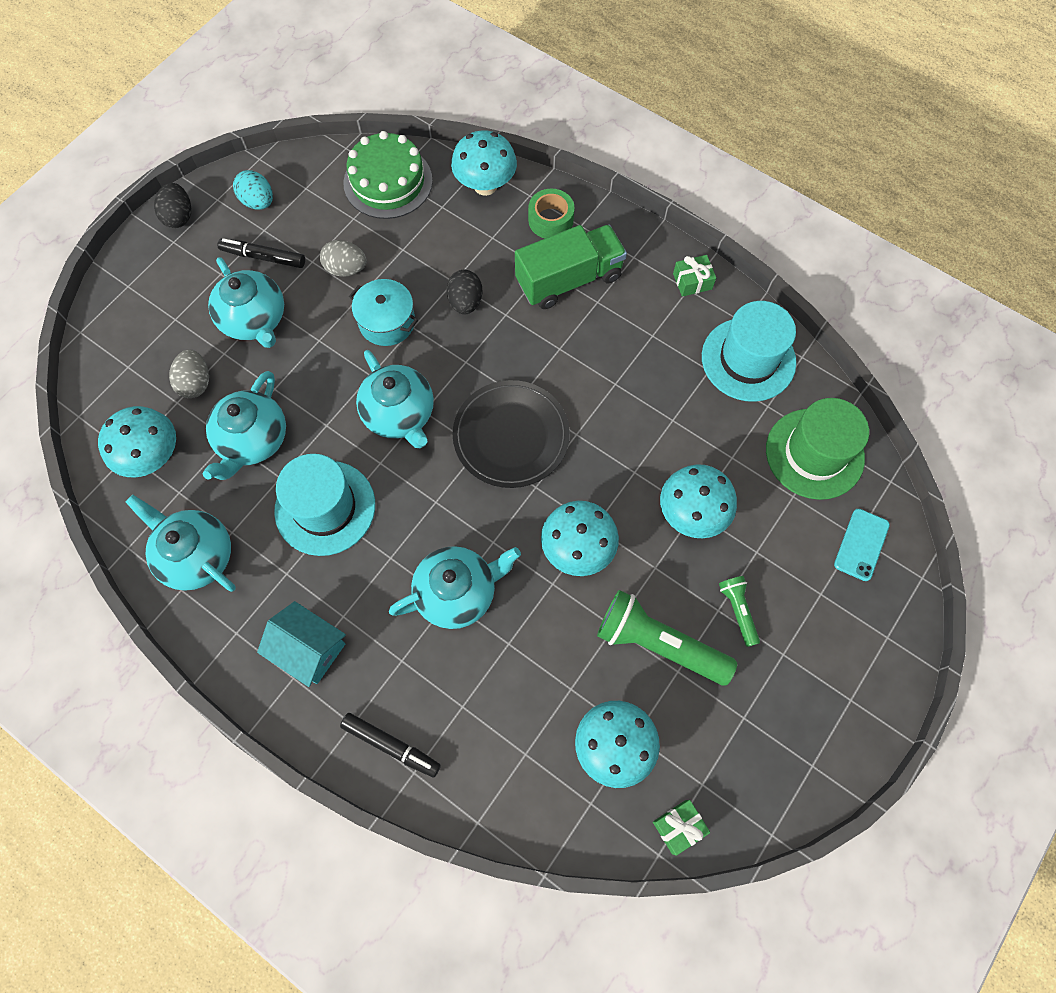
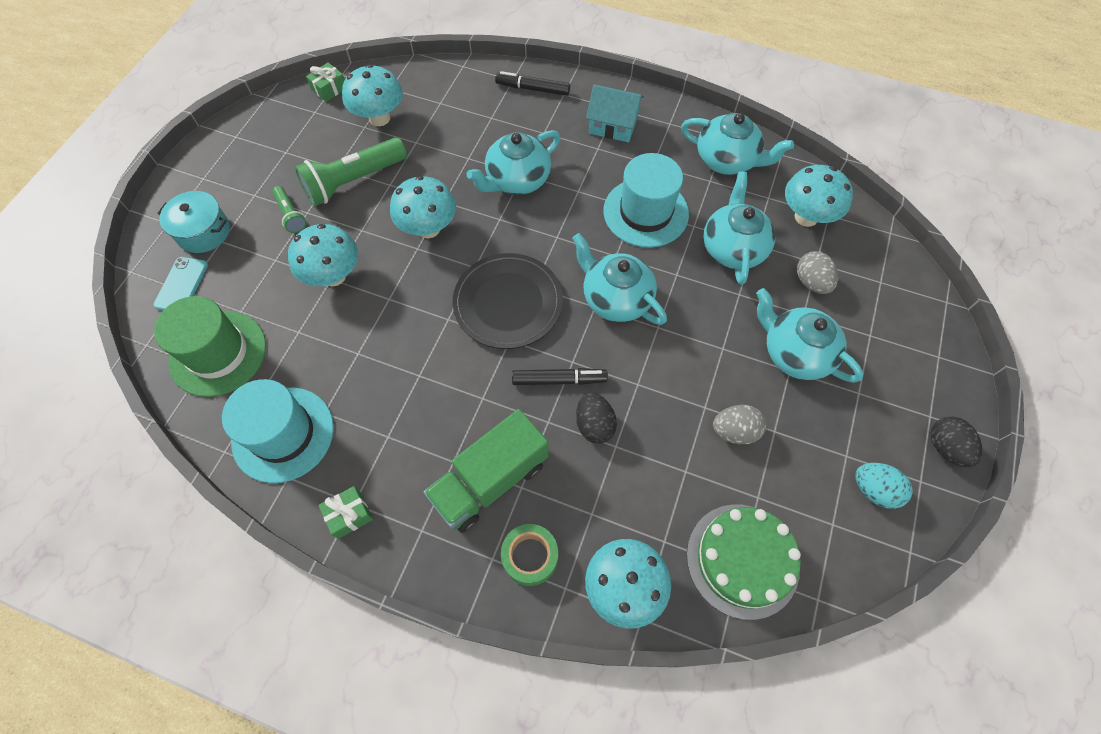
camera: 165 degrees right, 5 degrees down
black marker [218,238,305,268] -> black marker moved to [512,368,608,385]
turquoise pot [349,279,418,346] -> turquoise pot moved to [157,191,230,253]
green flashlight [597,590,737,685] -> green flashlight turned 135 degrees clockwise [295,137,407,206]

